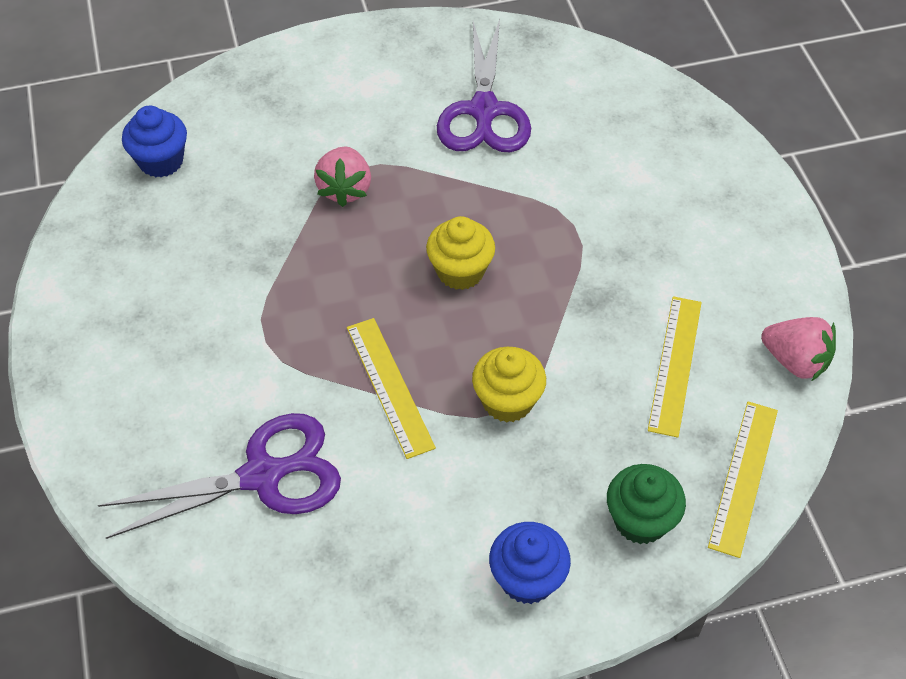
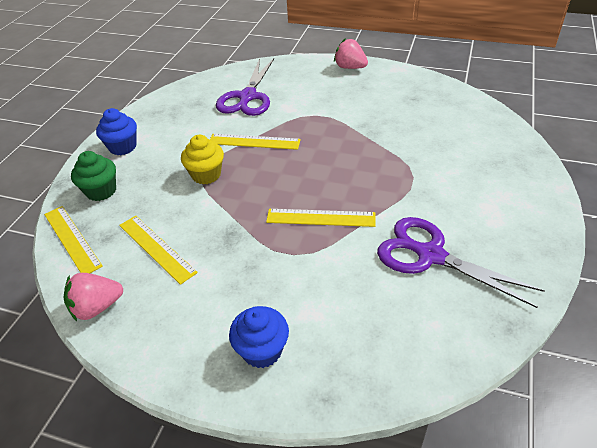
camera: 125 degrees right, 10 degrees down
blue cupcake [122,106,187,177] -> blue cupcake moved to [229,306,289,368]
pink strawberry [314,147,371,207] -> pink strawberry moved to [334,38,368,69]
yellow cupcake [426,216,495,290] -> none
none -> yellow ruler [266,209,376,227]

